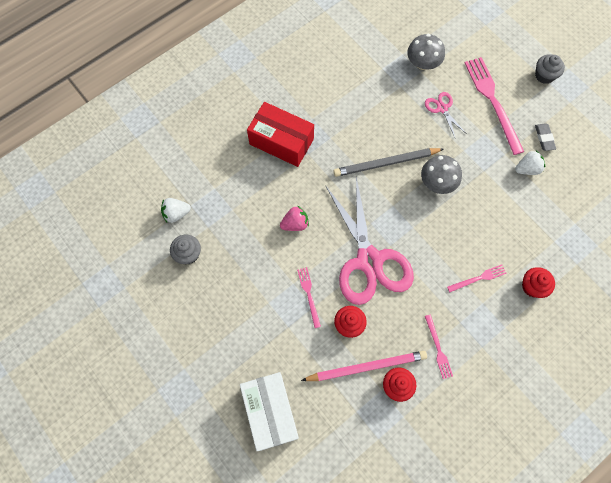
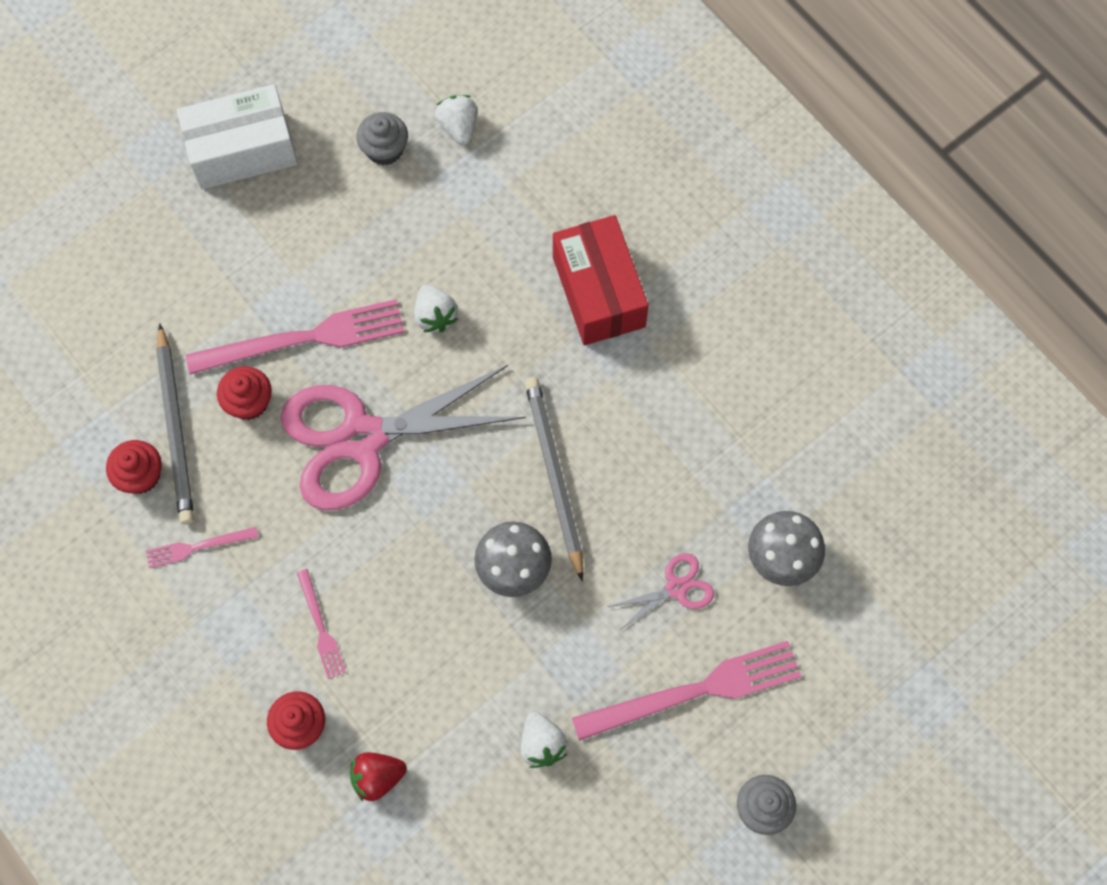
camera: 90 degrees right, 0 degrees up
white box [240,372,299,451] -> white box moved to [177,84,298,189]
red box [247,102,314,167] -> red box turned 45 degrees counterclockwise [553,215,649,345]
pink strawberry [280,206,309,231] -> white strawberry [414,285,458,332]
pink fork [297,267,321,328] -> pink fork [186,299,405,374], size x2.02
pink pencil [301,351,427,381] -> grey pencil [156,323,194,524]
grey eraser [535,123,556,151] -> none
none -> red strawberry [350,752,407,801]

